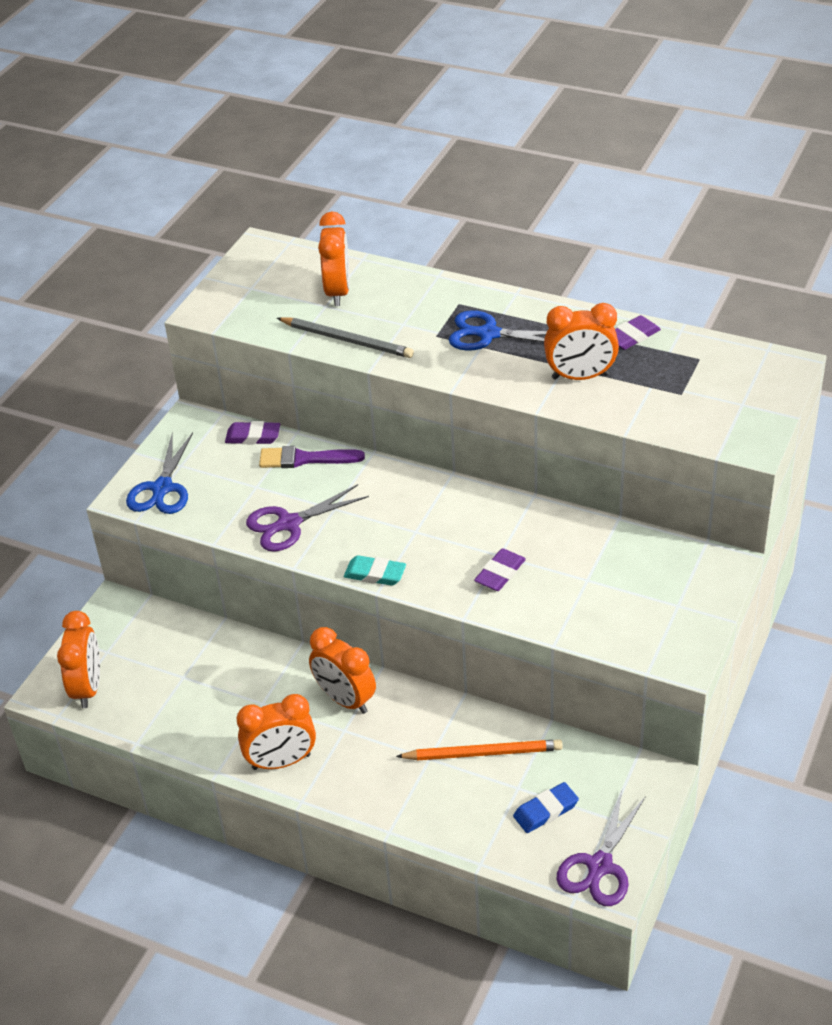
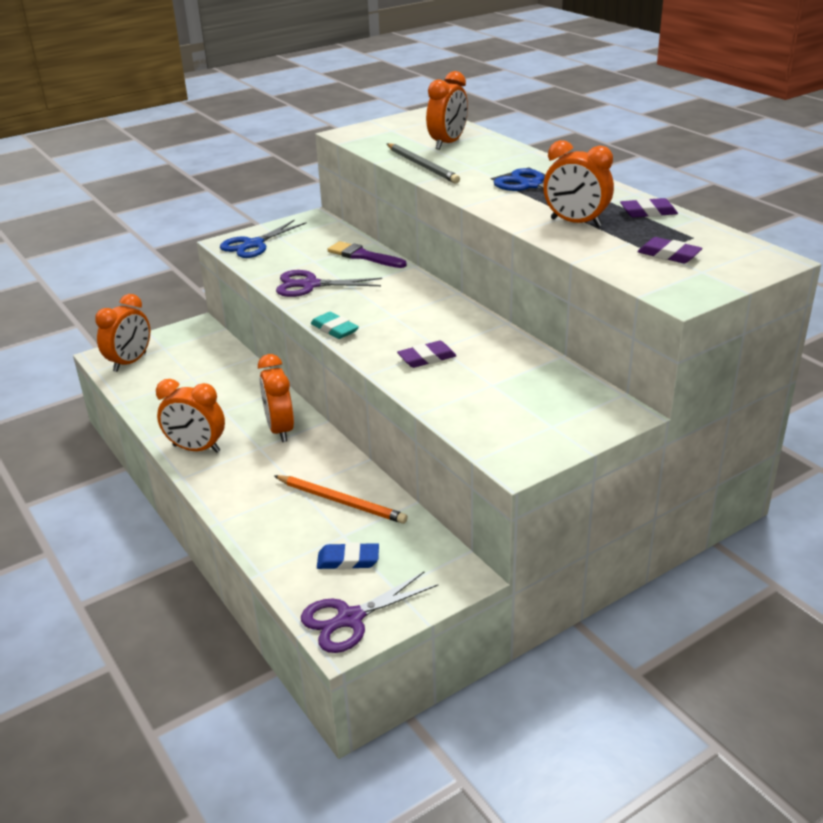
camera: 30 degrees right, 10 degrees down
purple eraser [225,421,280,444] -> purple eraser moved to [637,237,703,263]

